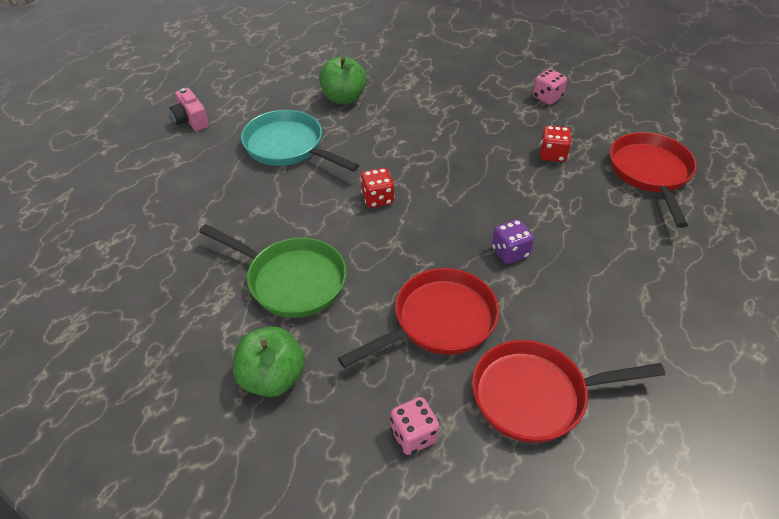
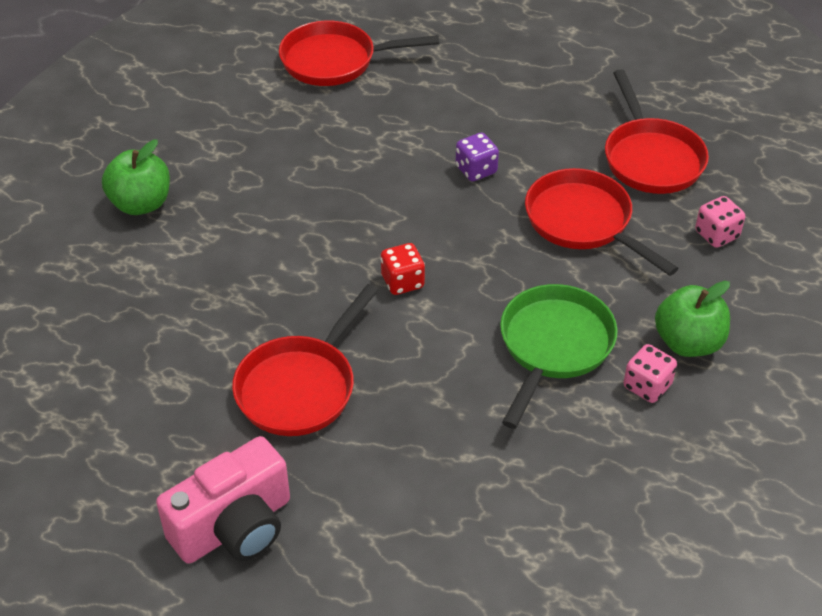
camera: 95 degrees left, 0 degrees up
pink camera [170,88,209,131] -> pink camera [156,436,290,564], size x1.76
turquoise pan [241,110,359,172] -> red pan [232,284,379,436]
green apple [319,56,367,104] -> green apple moved to [102,140,170,215]
pink dice [533,69,567,104] -> pink dice moved to [623,344,677,403]
red dice [540,126,572,162] -> none

